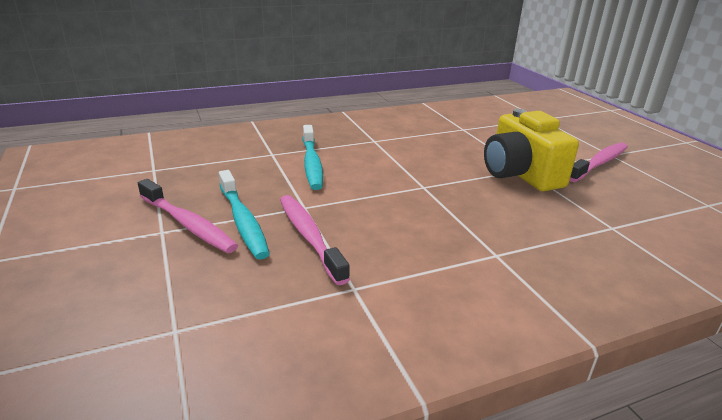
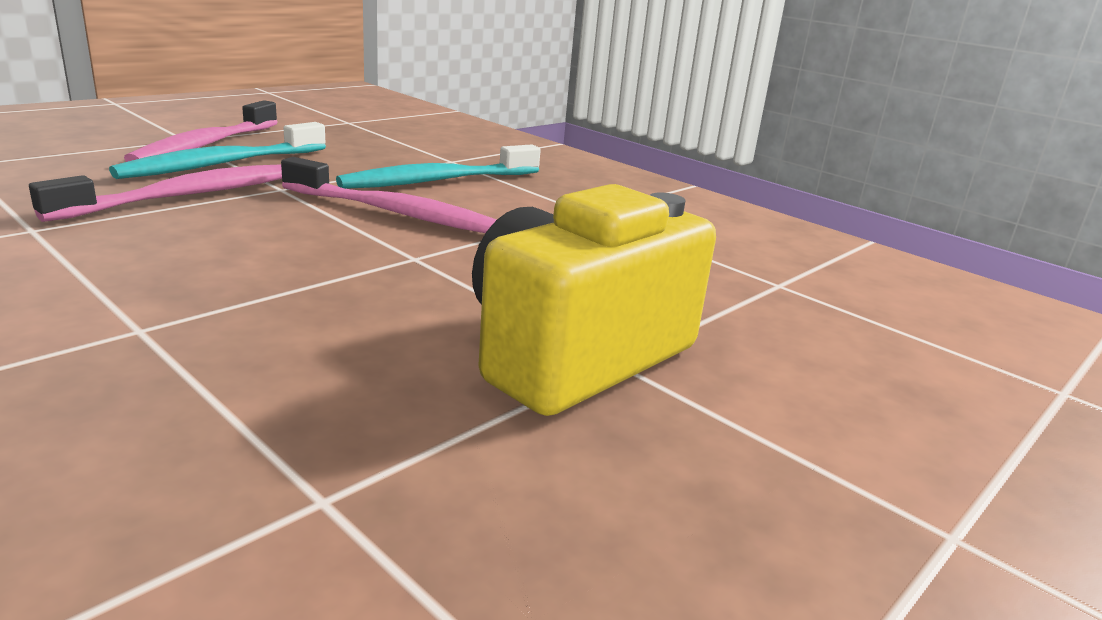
camera: 65 degrees right, 5 degrees down
pink toothbrush [569,143,628,182] -> pink toothbrush moved to [281,157,497,233]

